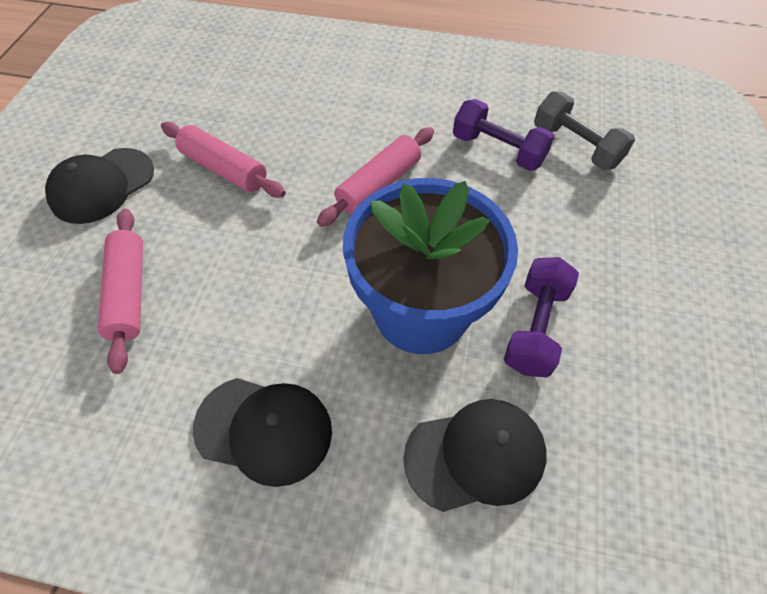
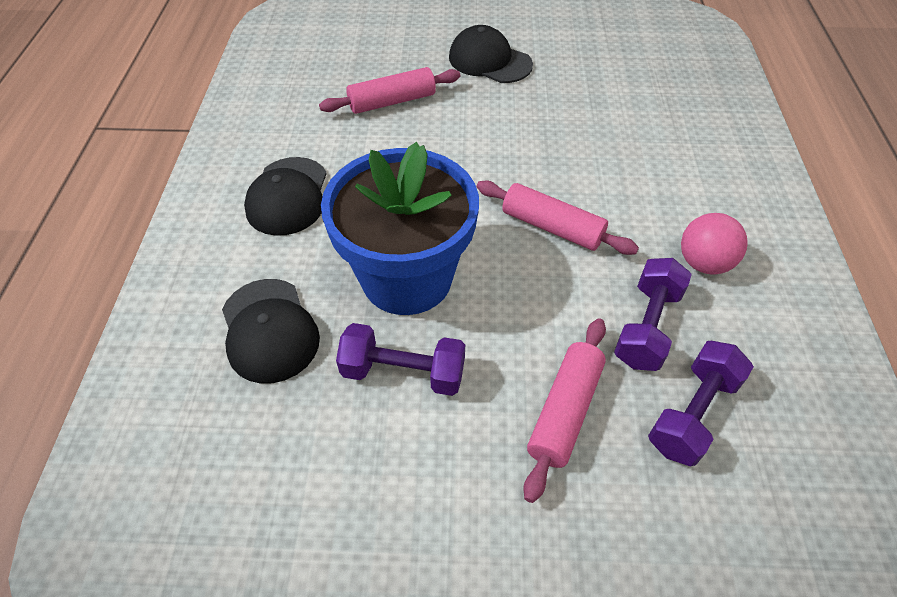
camera: 80 degrees right, 5 degrees down
pink rolling pin [161,122,286,198] -> pink rolling pin moved to [523,318,606,503]
grey dumbbell [534,91,635,170] -> purple dumbbell [648,341,754,466]
none -> pink ball [681,213,748,274]

